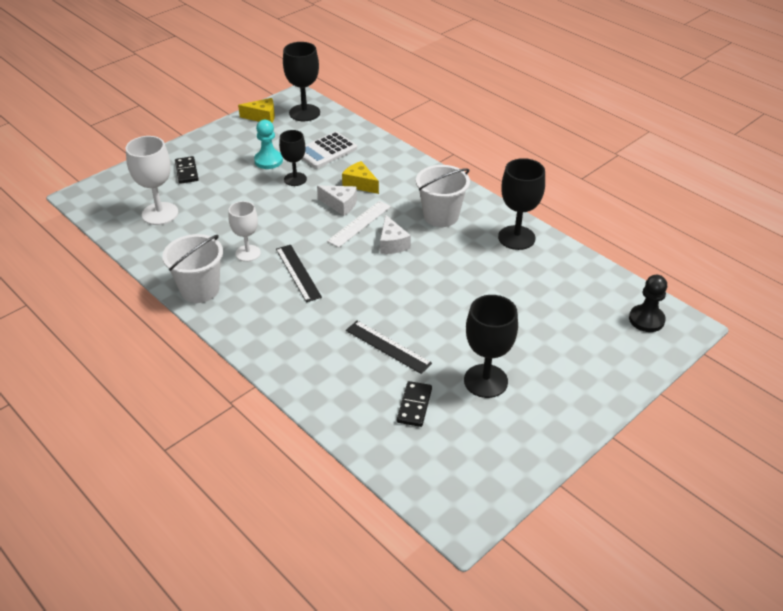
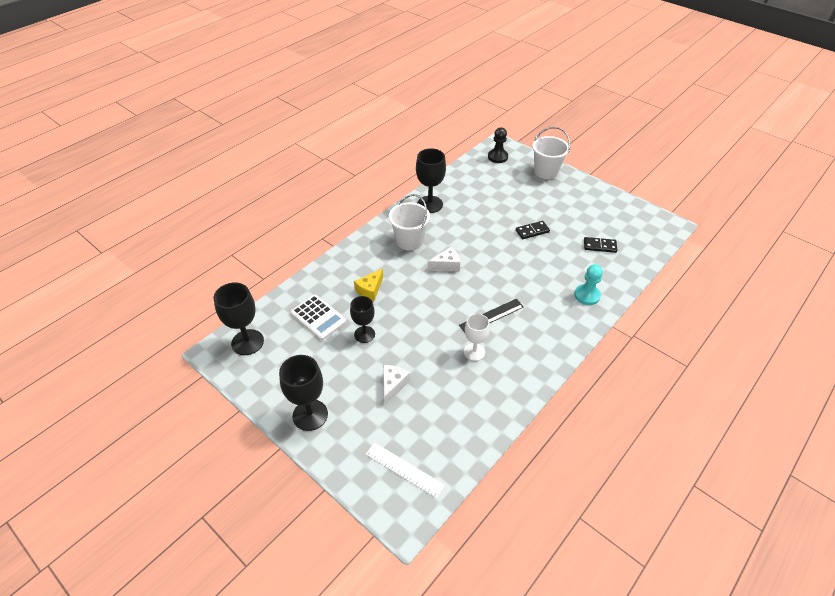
camera: 95 degrees left, 5 degrees up
white goblet [126,136,178,225] -> none
white bucket [162,234,223,303] -> white bucket moved to [532,127,570,179]
black domino [175,156,199,184] -> black domino moved to [516,221,550,239]
yellow cheese [238,98,275,123] -> none
turquoise pawn [254,120,283,169] -> turquoise pawn moved to [574,264,603,305]
white cheese [317,185,357,216] -> white cheese moved to [383,365,410,405]
white ruler [327,201,391,248] -> white ruler moved to [365,442,445,498]
black ruler [346,321,432,374] -> none
black goblet [464,295,518,398] -> black goblet moved to [279,355,328,431]

